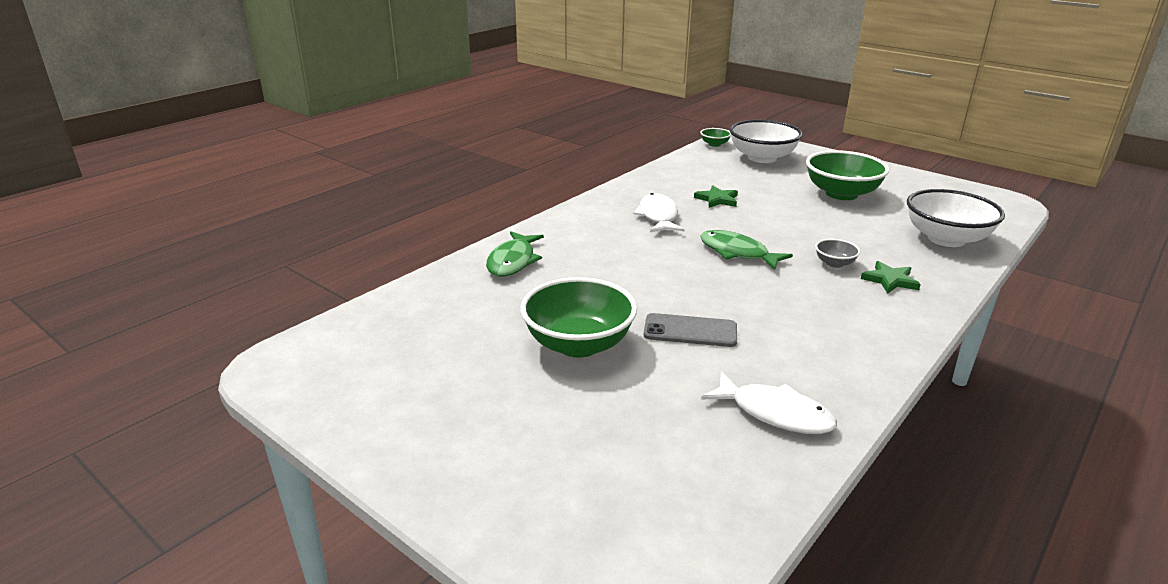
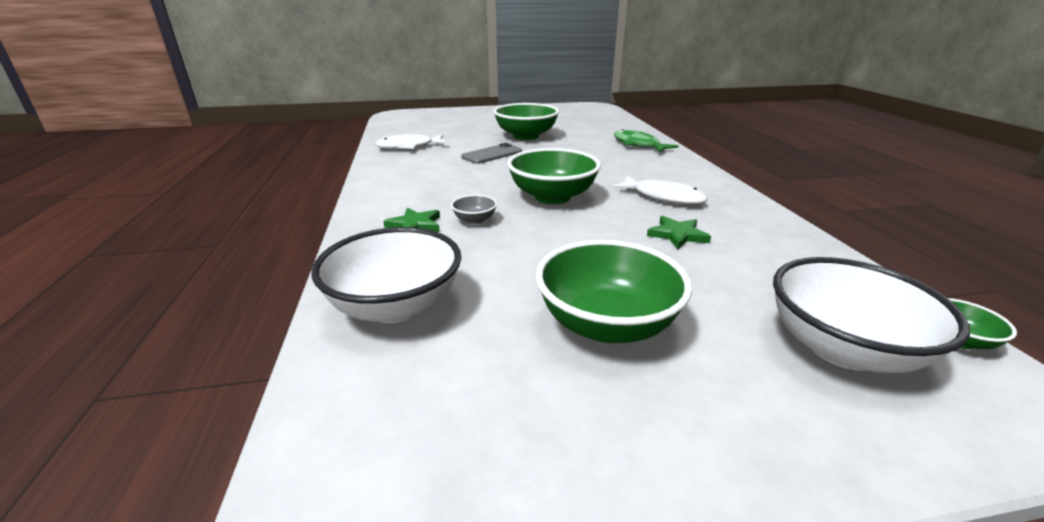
camera: 130 degrees right, 0 degrees up
green fish [700,230,793,270] -> green bowl [507,148,601,204]

